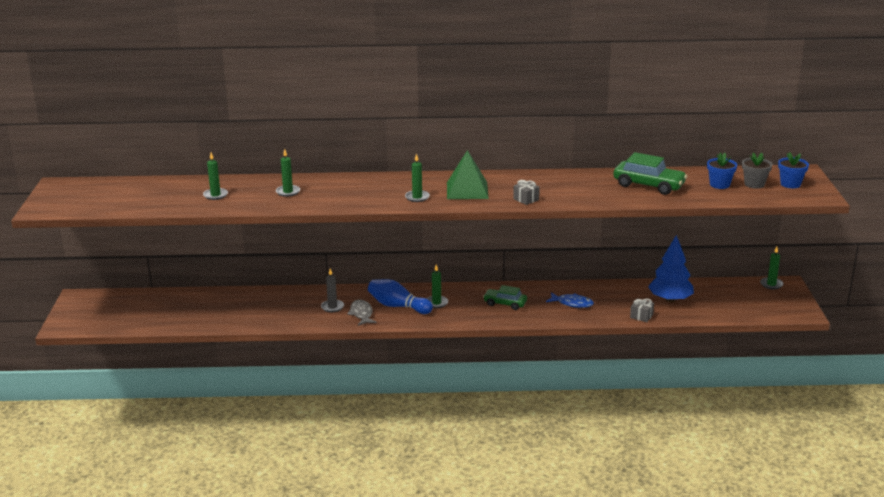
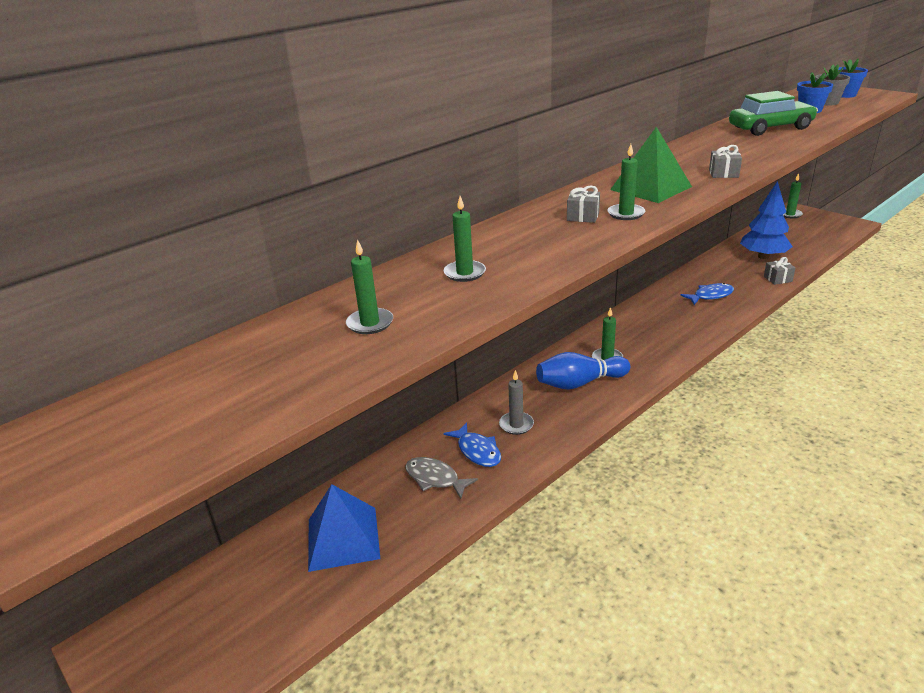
camera: 40 degrees left, 5 degrees up
grey fish [347,300,377,326] -> grey fish moved to [405,457,478,499]
green car [483,285,527,310] -> none
none -> blue pyramid [308,484,380,572]
none -> blue fish [443,422,501,467]
none -> grey gift [567,186,600,223]

